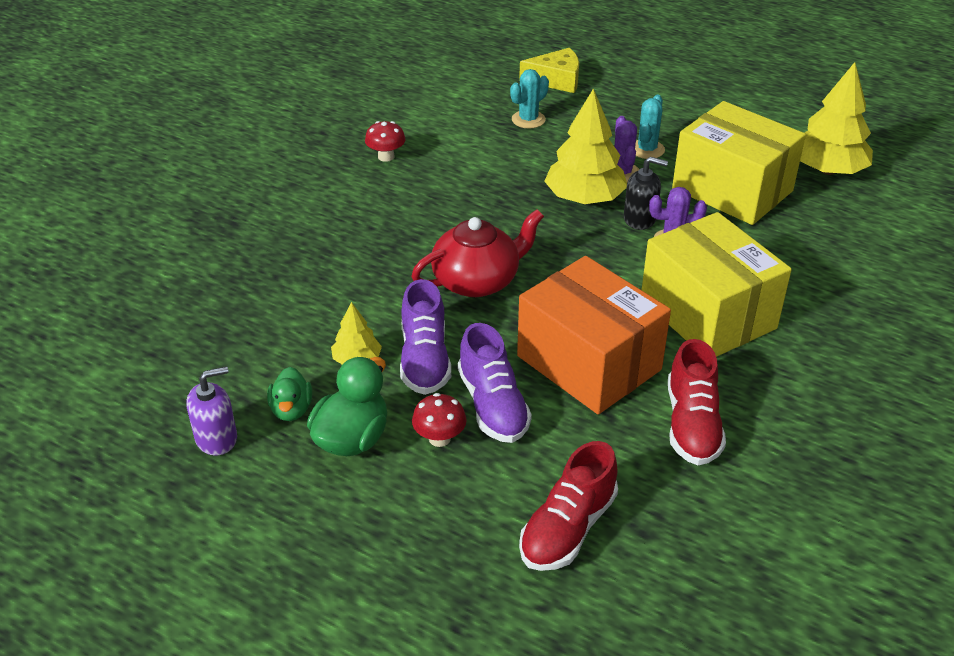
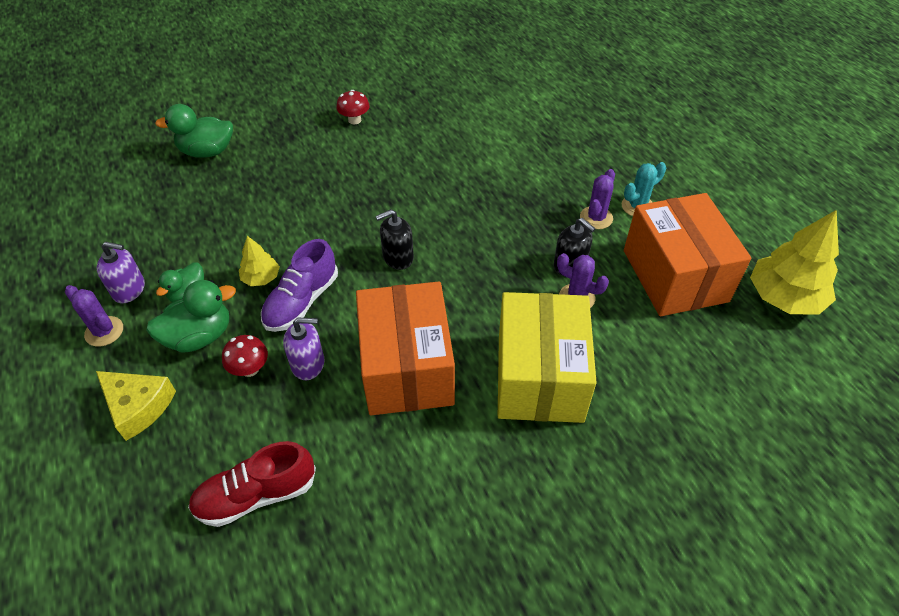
camera: 35 degrees right, 10 degrees up
red mushroom [365,121,406,162] -> red mushroom moved to [336,90,370,124]
red teapot [411,209,544,297] -> black soap dispenser [375,209,414,270]
purple shoe [458,323,532,443] -> purple soap dispenser [283,318,324,380]
turquoise cactus [510,69,549,129] -> none
yellow cheese [519,48,579,93] -> yellow cheese moved to [96,371,176,441]
yellow tree [544,89,627,204] -> none
red shoe [668,339,726,465] -> none
yellow box [672,101,806,225] -> orange box [624,193,752,316]
none -> purple cactus [65,285,123,347]
none -> green duck [155,104,233,158]

